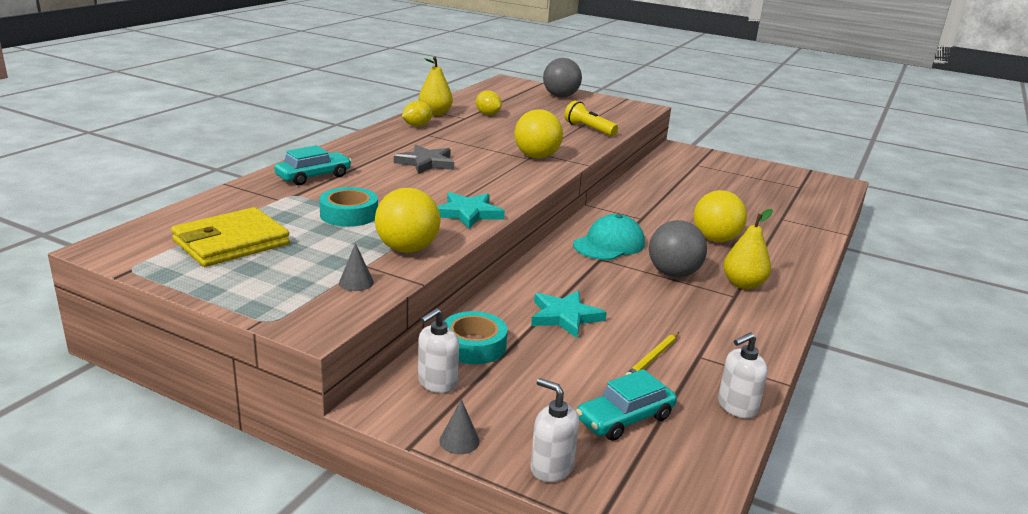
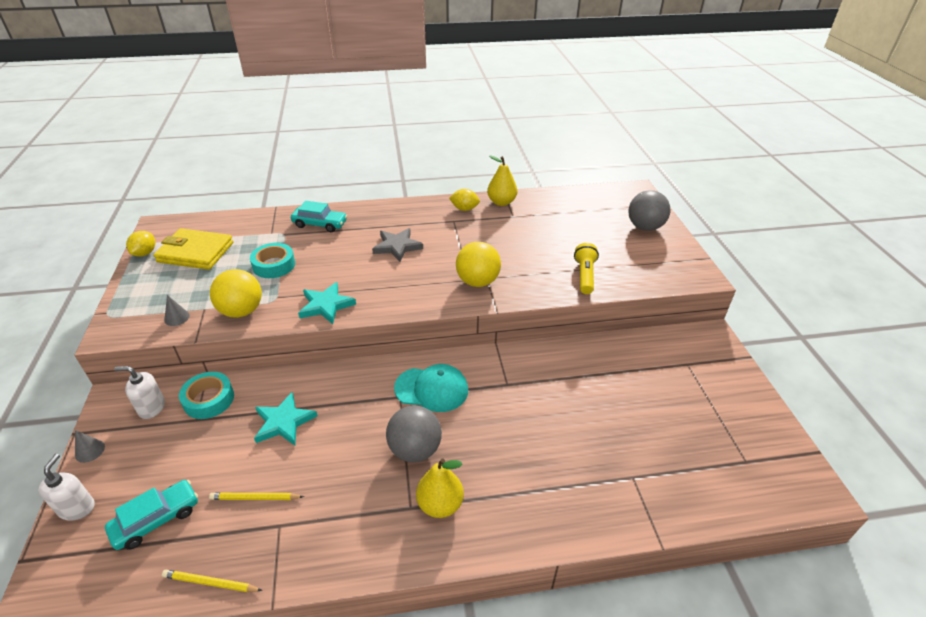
camera: 55 degrees right, 15 degrees up
yellow lemon [476,91,502,115] -> yellow lemon moved to [126,231,155,256]
turquoise car [576,369,677,441] -> turquoise car turned 120 degrees clockwise [105,480,198,550]
yellow ball [693,190,747,242] -> none
white soap dispenser [718,332,768,418] -> yellow pencil [162,570,262,592]

